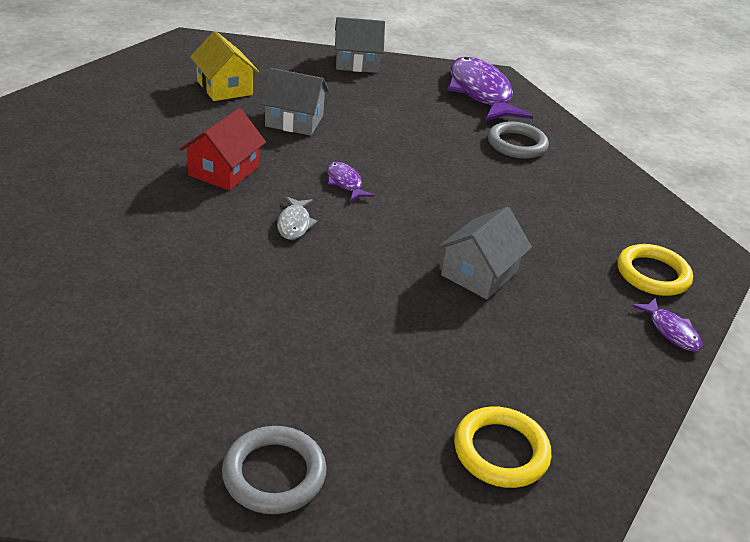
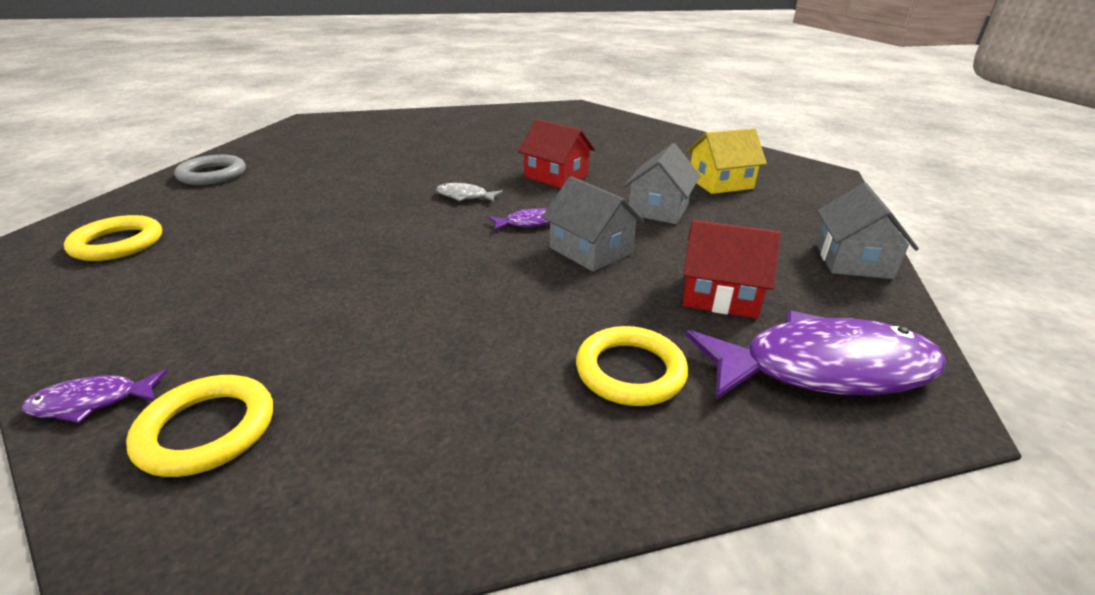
camera: 105 degrees right, 5 degrees down
grey house [438,207,532,299] -> grey house moved to [542,176,644,272]
grey ring [488,122,549,159] -> yellow ring [576,326,688,406]
none -> red house [683,220,781,318]

